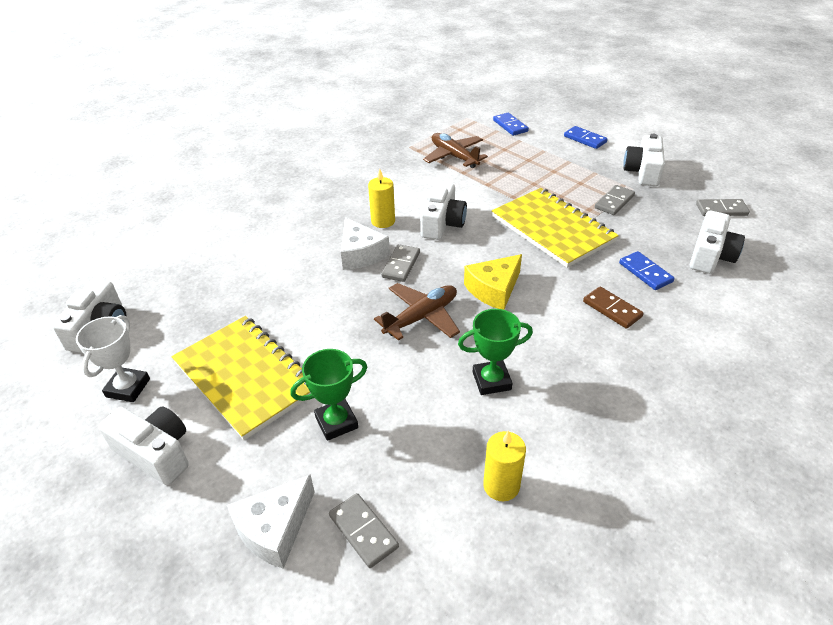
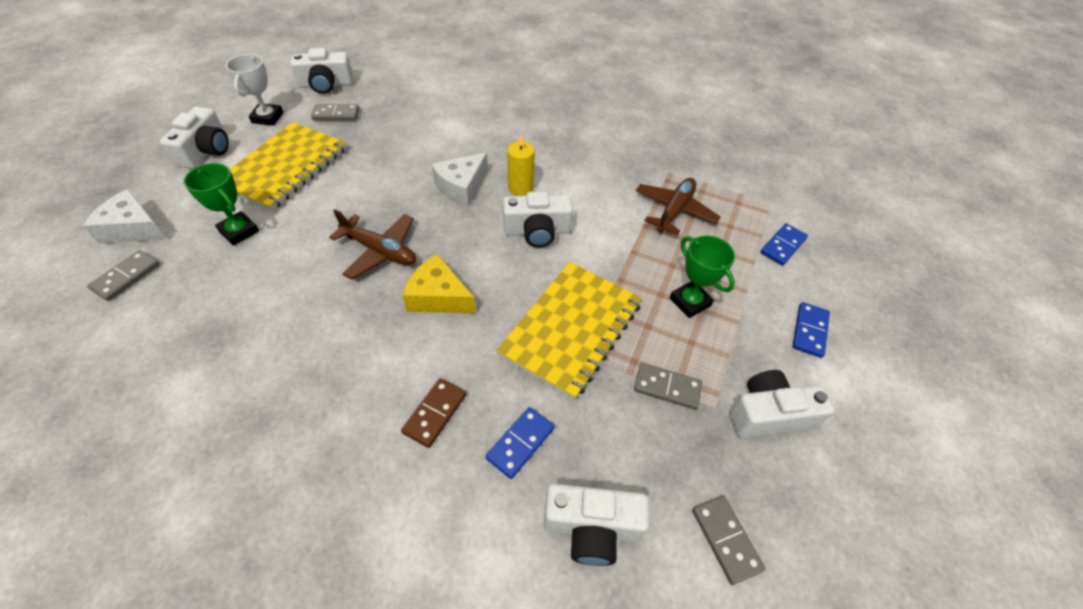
camera: 65 degrees right, 10 degrees up
white trophy [76,315,150,402] -> white trophy turned 75 degrees counterclockwise [226,54,283,126]
grey domino [381,244,420,282] -> grey domino moved to [311,104,359,121]
green trophy [458,309,533,395] -> green trophy moved to [670,235,735,318]
yellow candle [483,430,526,501] -> none

